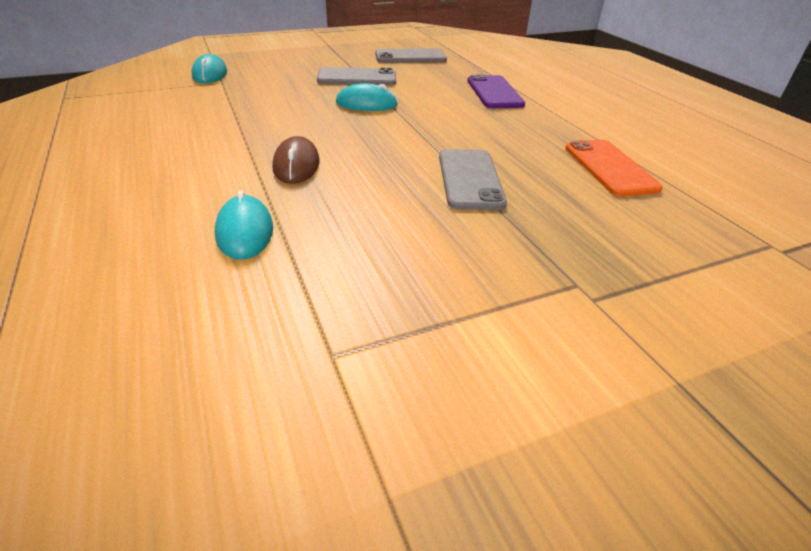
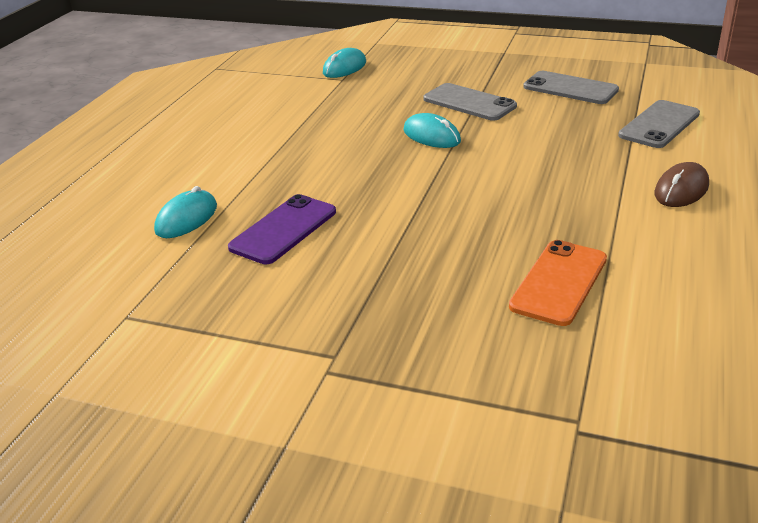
camera: 45 degrees right, 5 degrees down
brown mouse [272,136,320,184] -> brown mouse moved to [654,162,709,207]
grey phone [439,149,507,210] -> grey phone moved to [618,100,700,148]
purple phone [468,75,525,108] -> purple phone moved to [228,194,336,264]

